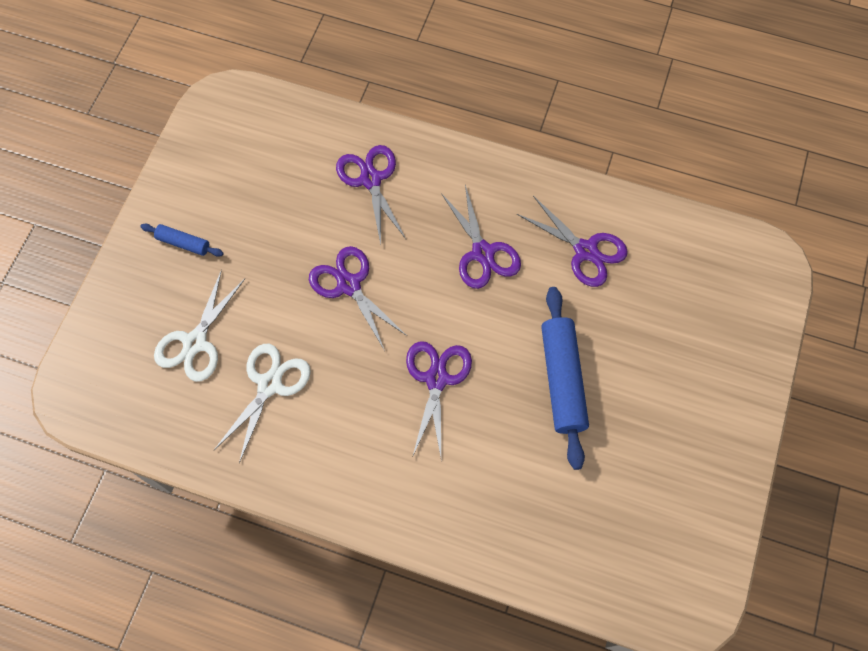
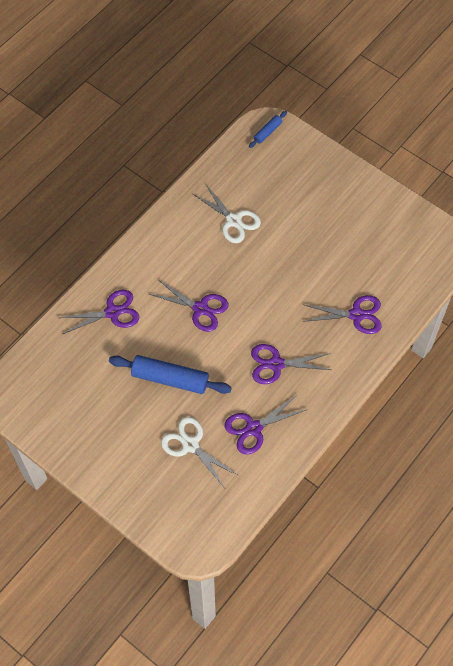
camera: 110 degrees right, 5 degrees down
blue rolling pin [140,224,223,257] -> blue rolling pin moved to [249,111,287,148]
white scissors [154,269,245,382] -> white scissors moved to [161,417,239,488]
purple scissors [309,246,407,351] -> purple scissors moved to [59,290,139,334]

